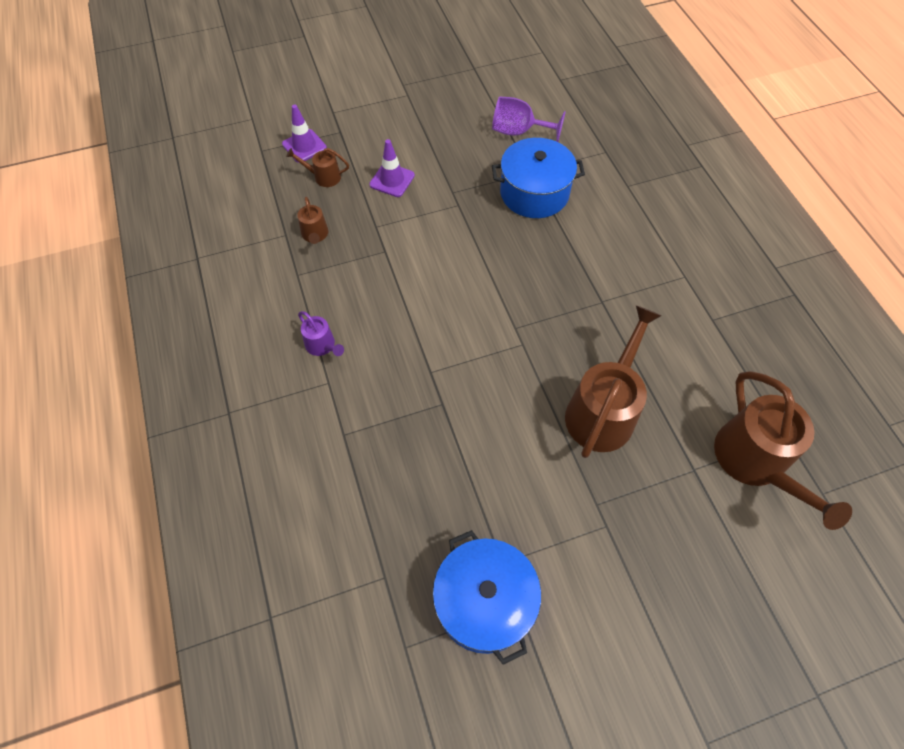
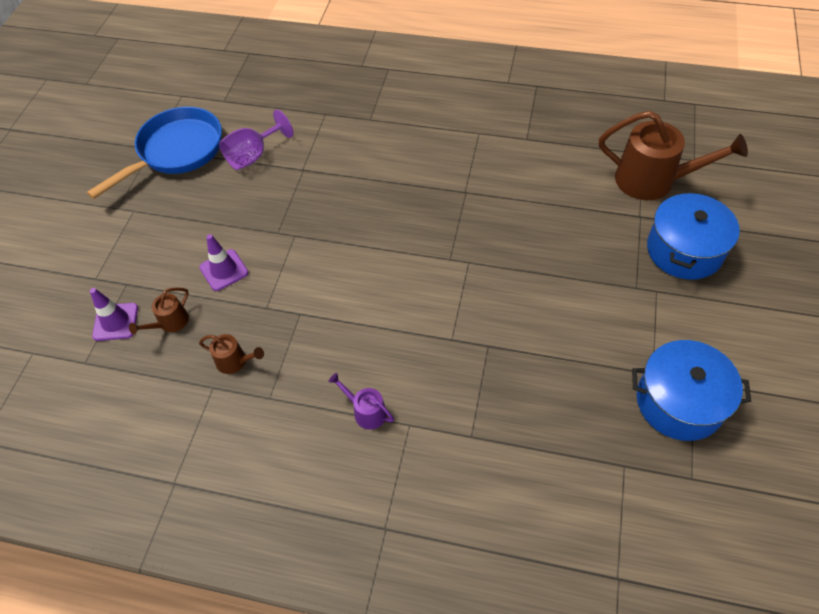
camera: 55 degrees left, 5 degrees down
purple watering can [298,311,344,356] -> purple watering can turned 135 degrees counterclockwise [328,373,394,430]
blue pot [492,138,585,218] -> blue pot moved to [647,192,740,280]
brown watering can [565,305,662,458] -> none
none -> blue pan [87,107,222,199]

